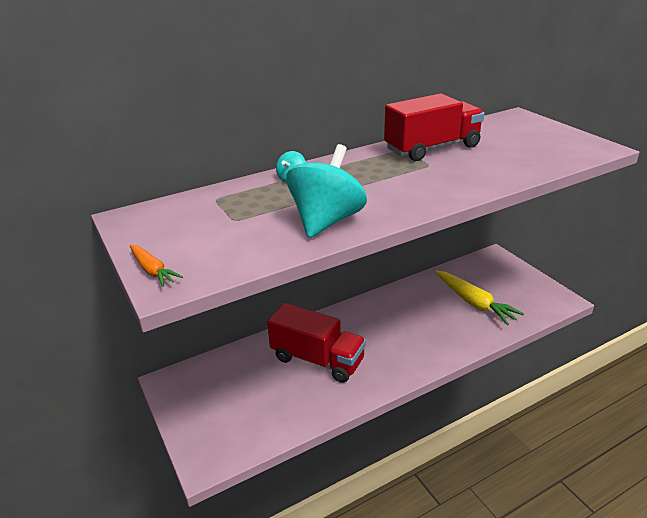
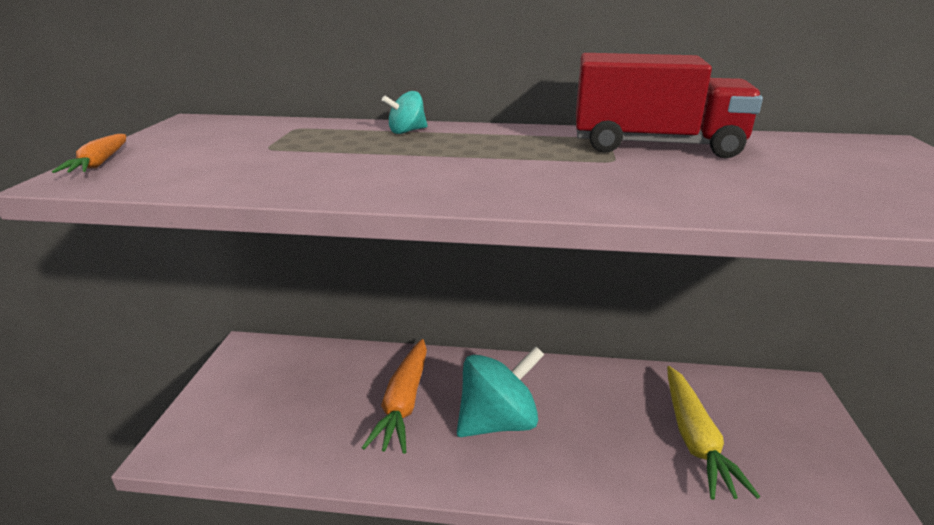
camera: 35 degrees right, 5 degrees down
red truck [267,303,366,383] -> orange carrot [362,339,427,454]
turquoise spinning top [287,144,367,238] -> turquoise spinning top moved to [457,346,544,437]

